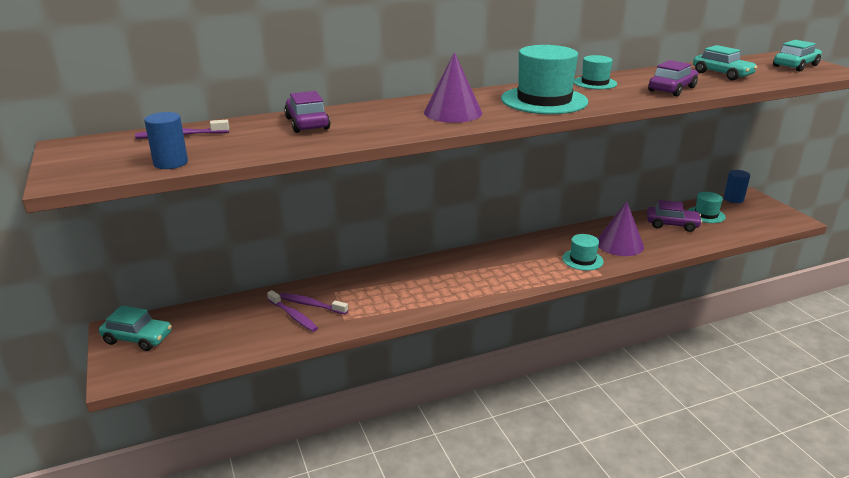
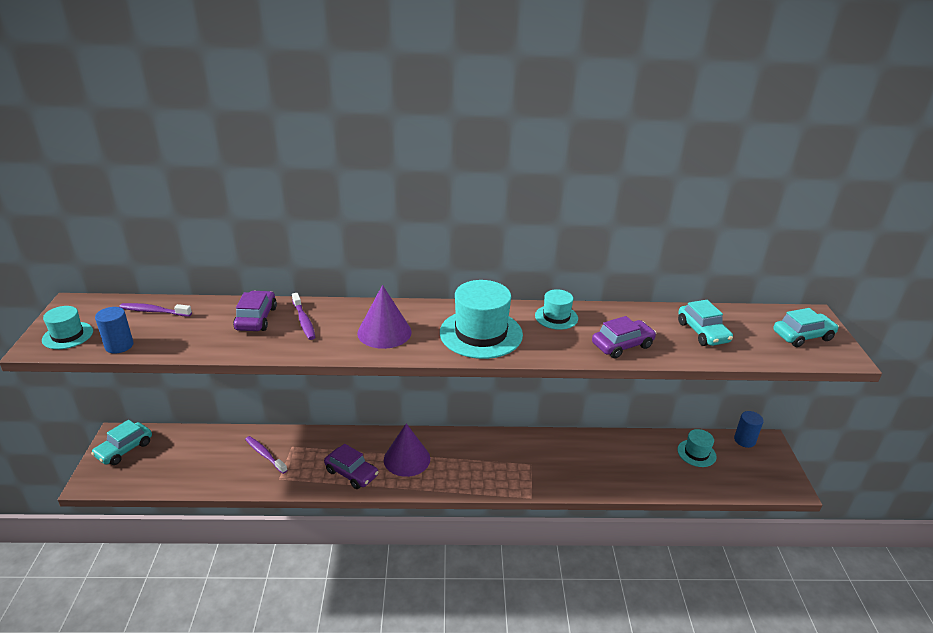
camera: 20 degrees right, 5 degrees up
turquoise car [99,306,172,351] -> turquoise car turned 90 degrees clockwise [91,420,152,465]
purple toothbrush [267,290,318,332] -> purple toothbrush moved to [292,293,315,340]
turquoise hat [562,234,604,271] -> turquoise hat moved to [42,306,93,349]
purple cone [598,201,644,256] -> purple cone moved to [384,423,430,477]
purple car [647,200,702,232] -> purple car moved to [324,444,379,489]

